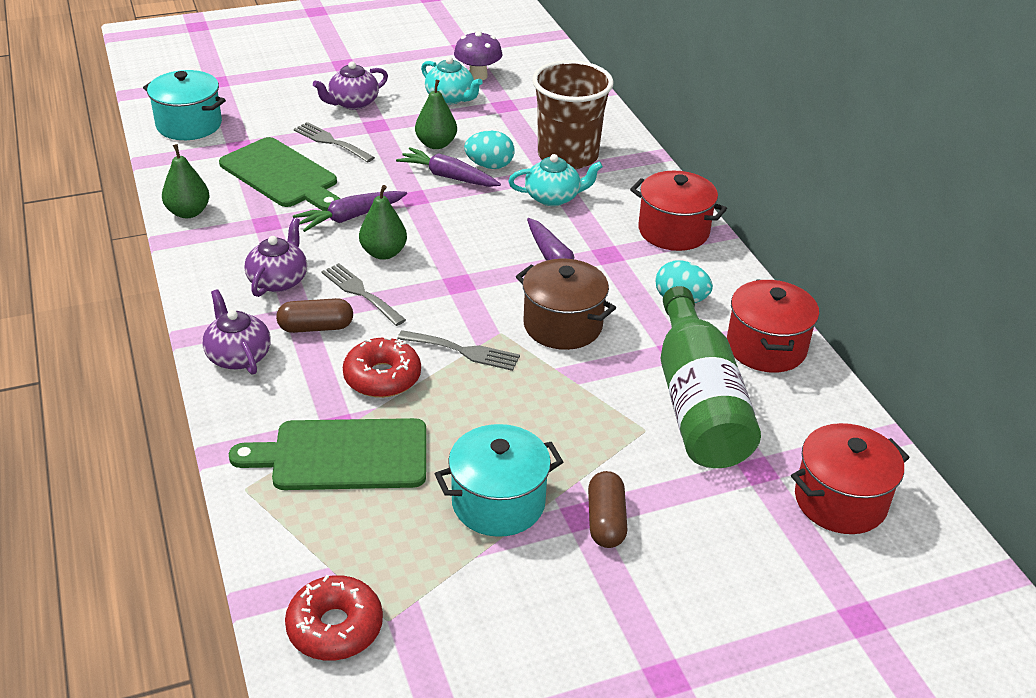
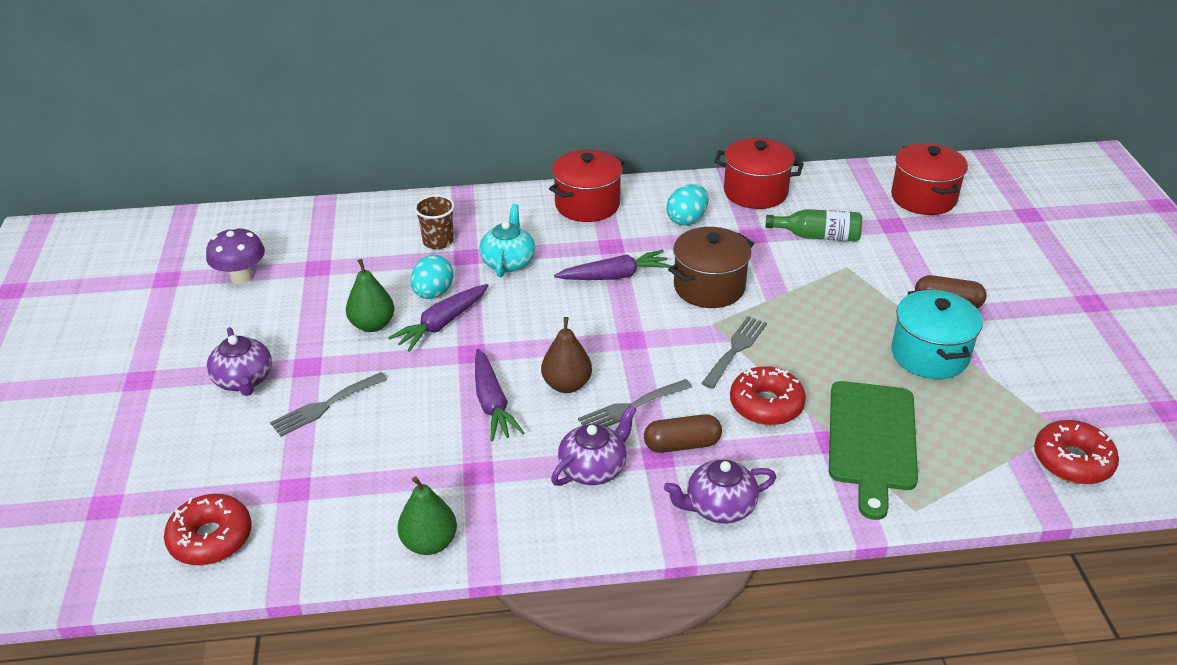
camera: 75 degrees left, 0 degrees up
turquoise pot [143,70,226,140] -> red donut [164,494,252,565]
green cutting board [219,137,340,211] -> none
purple teapot [244,218,307,297] -> purple teapot turned 105 degrees clockwise [551,406,636,486]
brown capsule [276,298,353,333] -> brown capsule turned 75 degrees clockwise [644,414,722,453]
green pear [359,185,407,260] -> brown pear [541,317,592,393]
turquoise teapot [421,57,483,104] -> none
brown cup [532,60,614,169] -> brown cup [414,195,455,249], size x0.49
green bottle [661,286,761,468] -> green bottle [766,209,862,242], size x0.52

